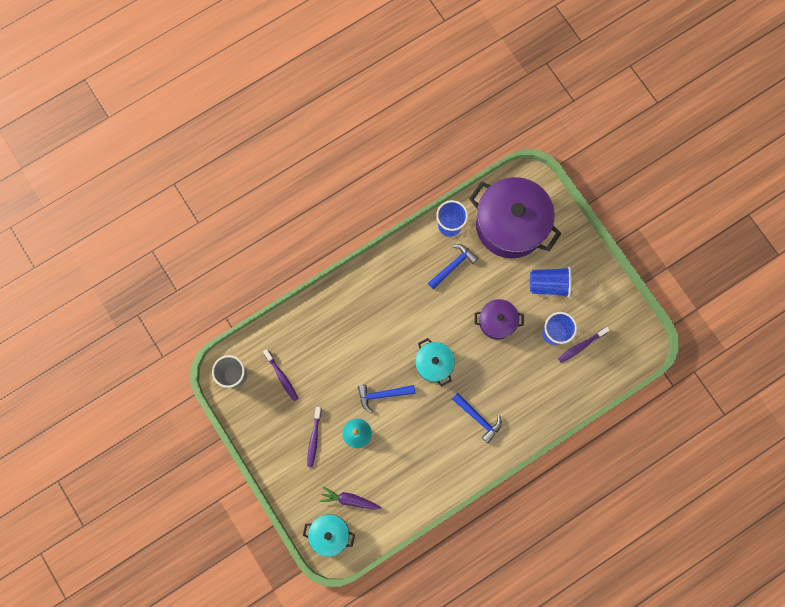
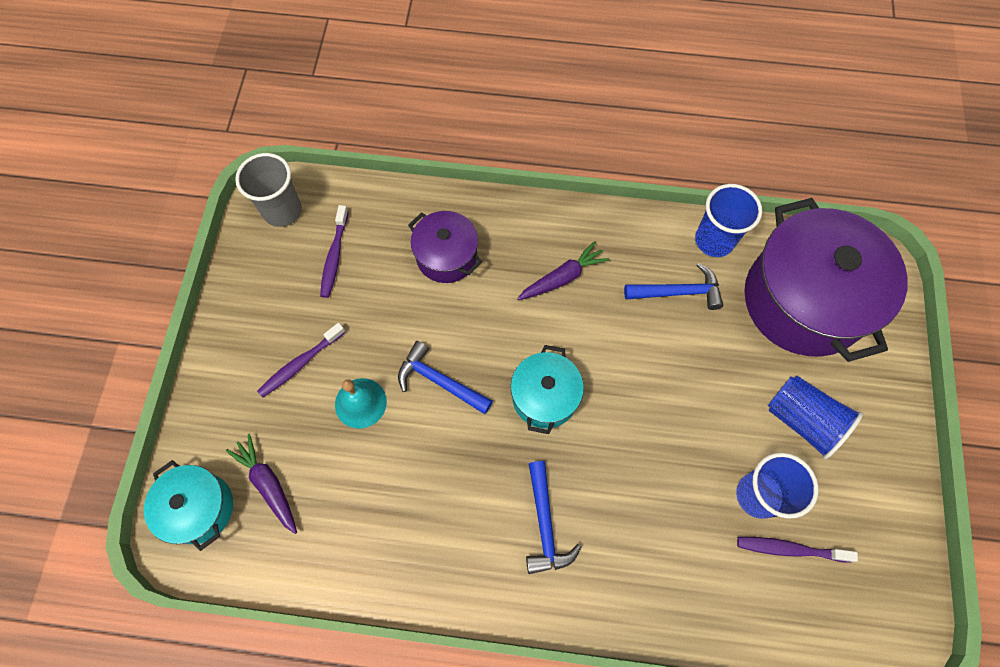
camera: 40 degrees right, 10 degrees down
purple pot [475,299,524,340] -> purple pot moved to [408,211,482,283]
none -> purple carrot [517,241,609,300]

